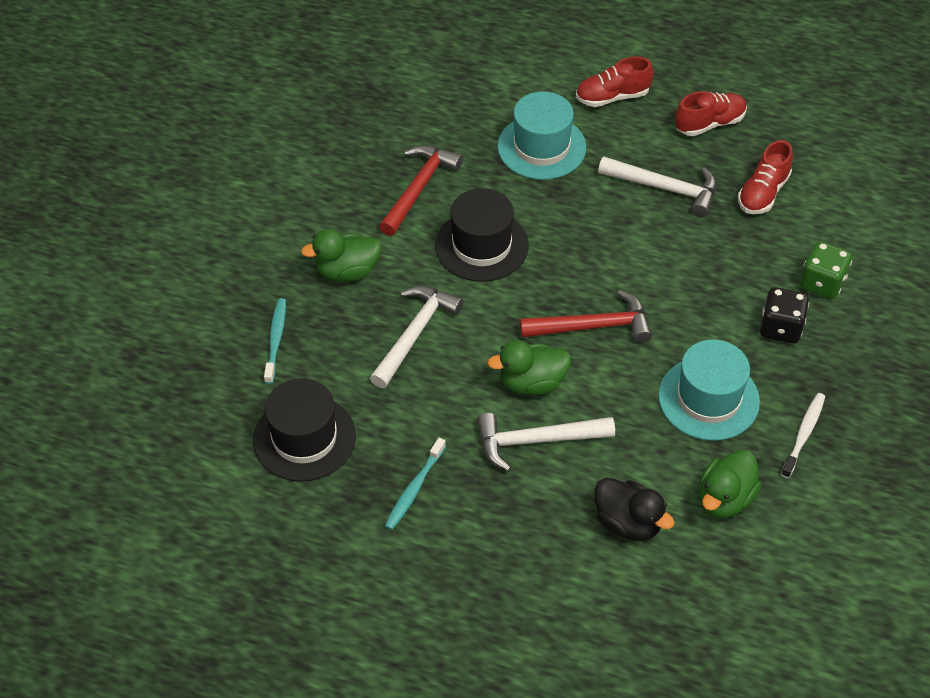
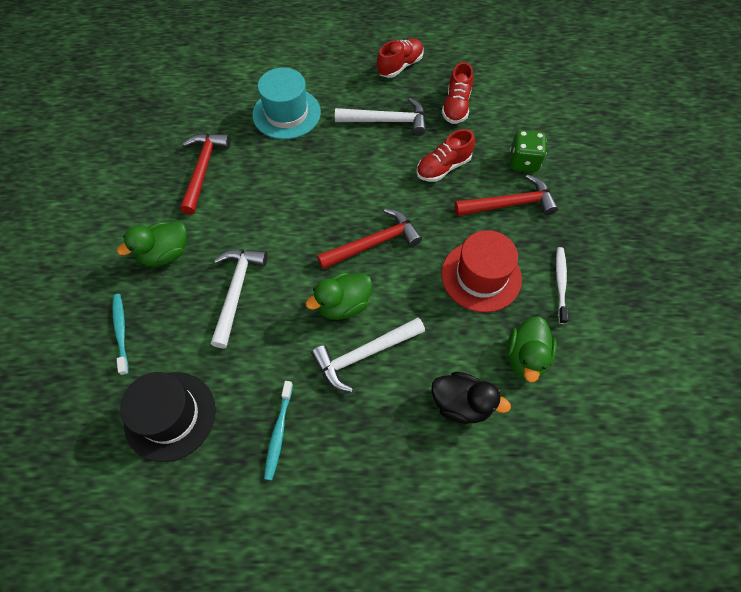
camera: 20 degrees left, 10 degrees up
black hat [435,188,529,282] -> none
red shoe [576,57,654,107] -> red shoe moved to [416,129,475,182]
turquoise hat [658,340,760,441] -> red hat [441,230,522,312]
black dice [760,287,809,344] -> red hammer [454,174,558,216]

